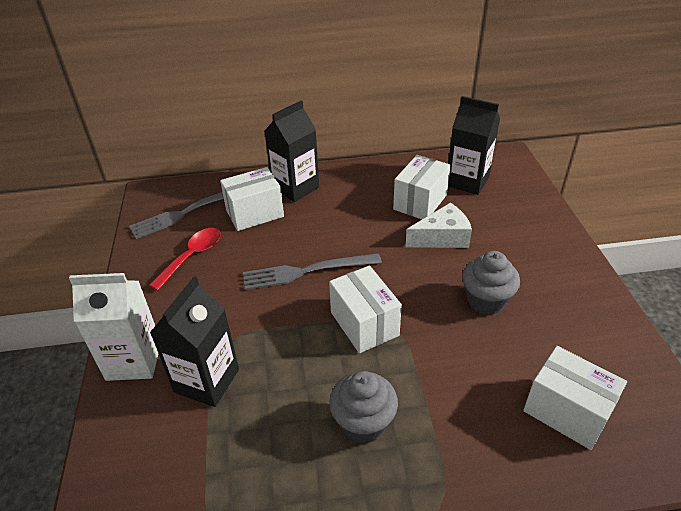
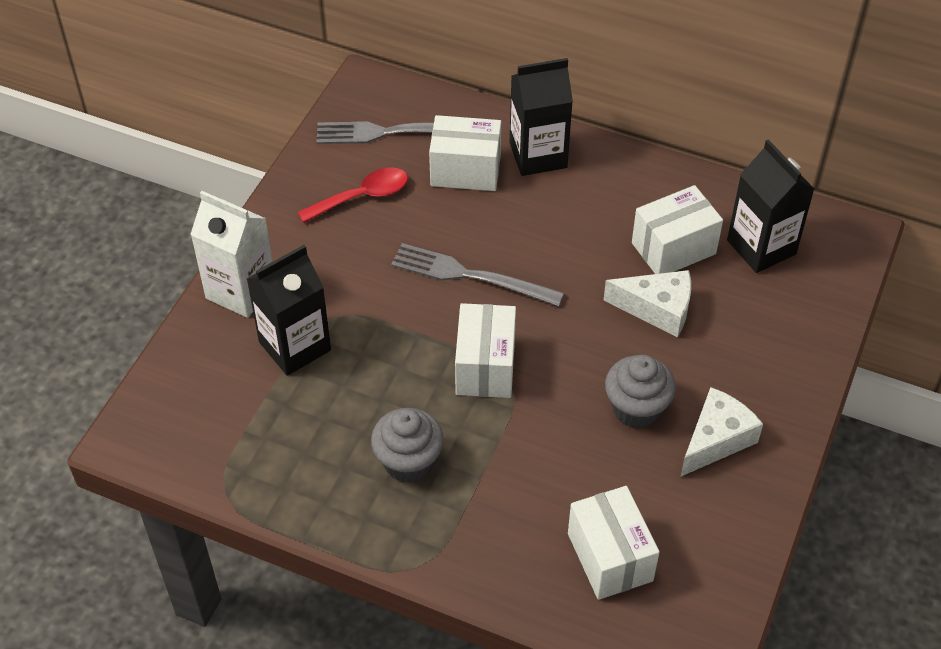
camera: 30 degrees right, 10 degrees up
none -> white cheese [680,387,763,477]

